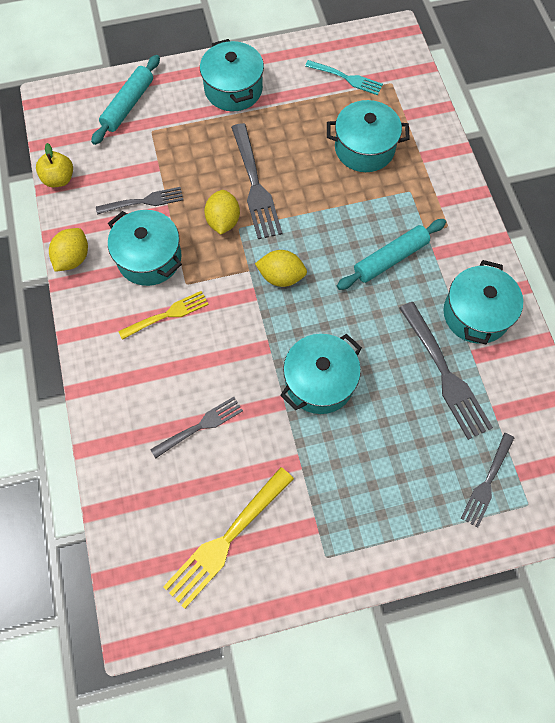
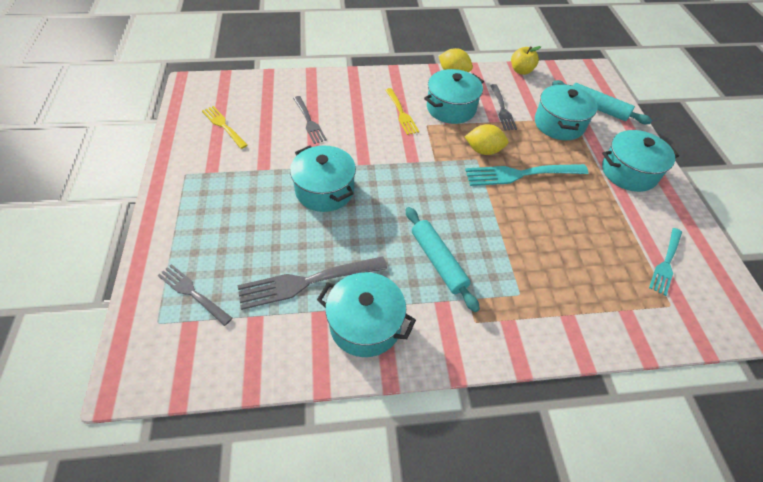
camera: 95 degrees right, 15 degrees down
yellow fork [163,467,294,609] -> yellow fork [202,106,248,149], size x0.63
grey fork [231,123,282,239] -> turquoise fork [465,164,589,186]
yellow lemon [255,250,307,287] -> none
turquoise pot [327,100,410,172] -> turquoise pot moved to [535,84,598,140]

